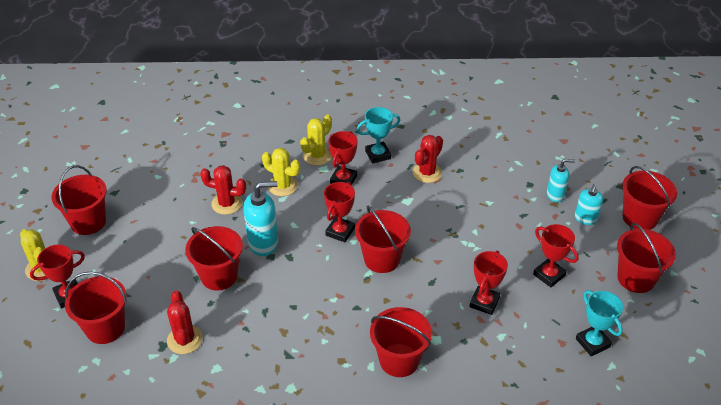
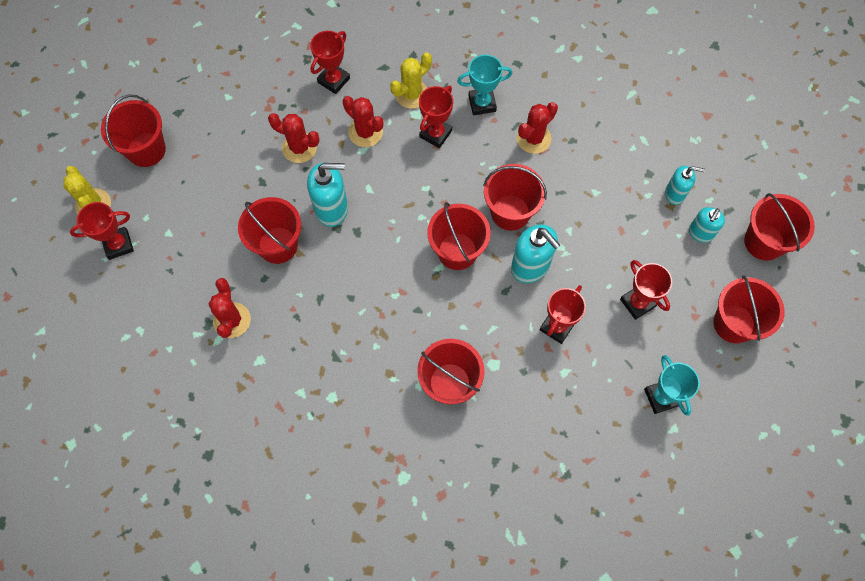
camera: 10 degrees right, 25 degrees up
red bucket [65,272,127,344] -> red bucket moved to [483,164,547,231]
yellow cactus [262,148,300,196] -> red cactus [343,96,383,147]
red trophy [324,182,355,242] -> red trophy moved to [310,31,350,94]
none -> turquoise soap dispenser [511,224,560,283]

